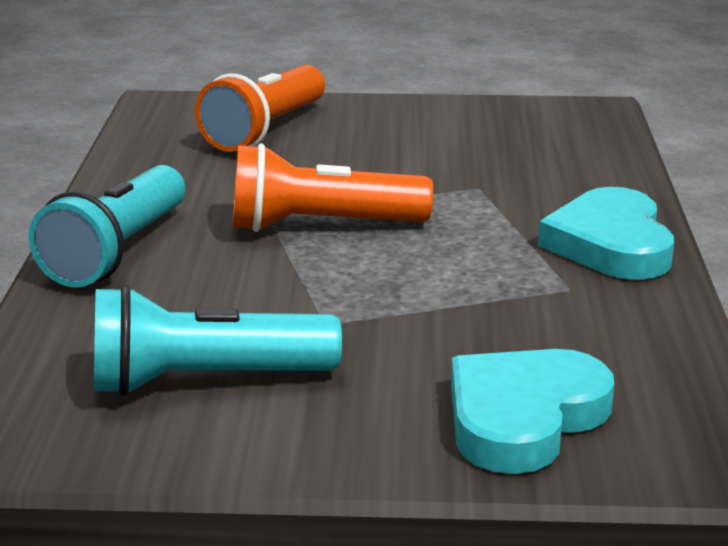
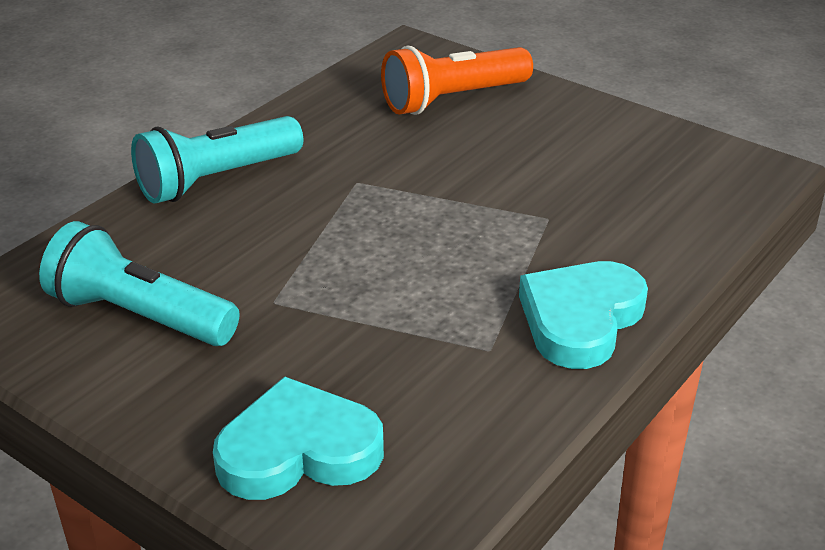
camera: 35 degrees right, 10 degrees up
orange flashlight [233,143,433,232] -> none

